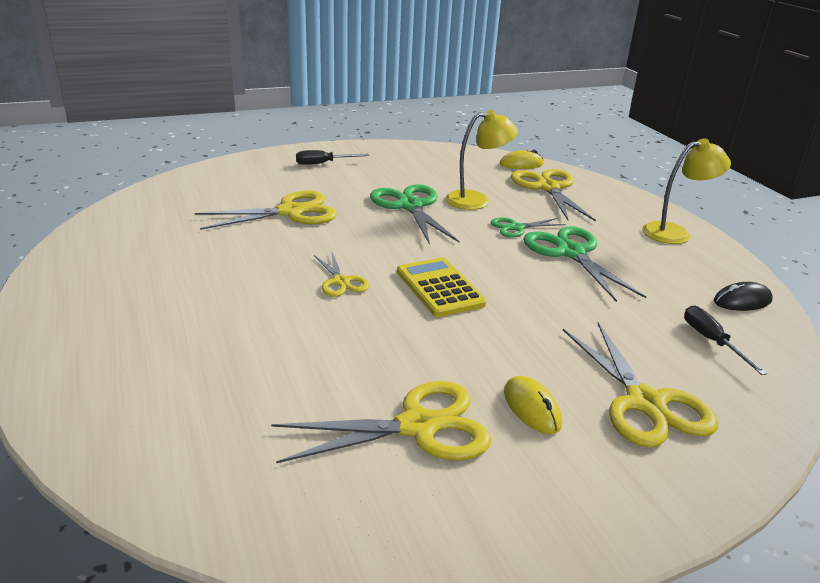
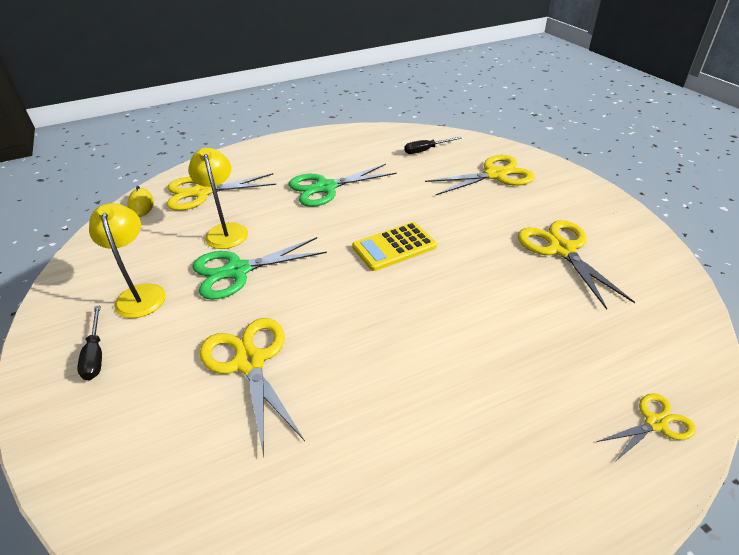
camera: 90 degrees left, 10 degrees up
yellow scissors [314,253,369,297] -> yellow scissors moved to [597,393,696,462]
green scissors [491,218,566,238] -> none
yellow mouse [504,376,562,434] -> none
yellow lamp [642,139,731,244] -> yellow lamp moved to [89,203,166,318]
black mouse [714,282,773,311] -> none

